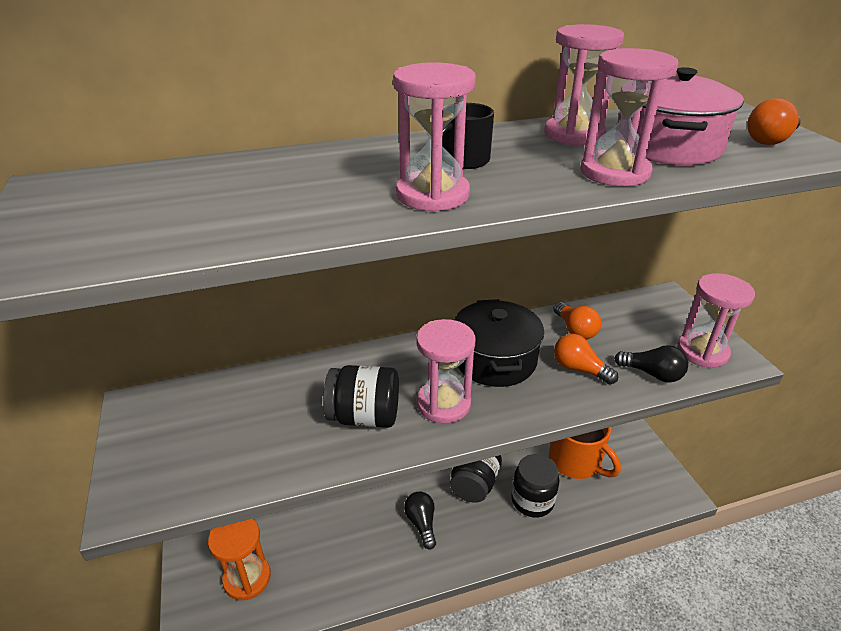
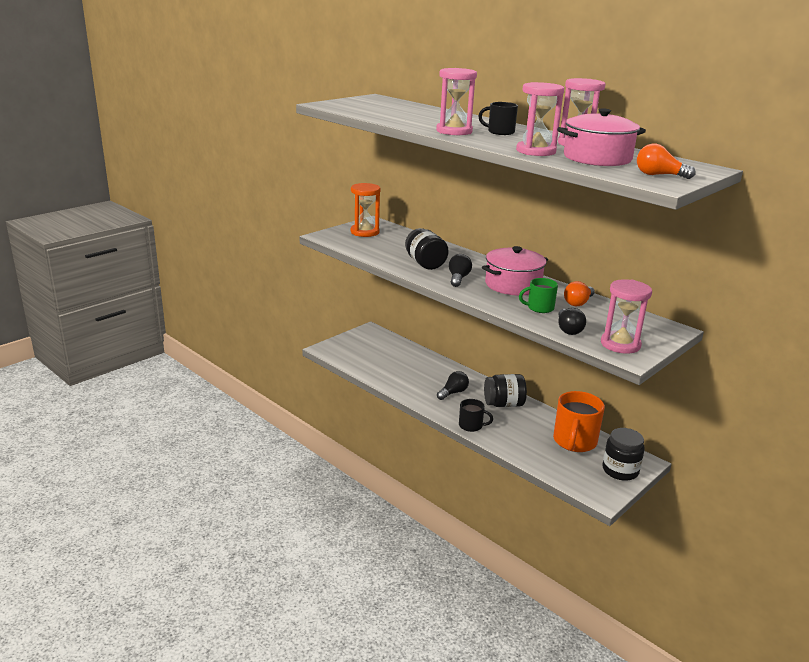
camera: 60 degrees right, 10 degrees down
orange hourglass [208,519,271,600] -> orange hourglass moved to [351,183,381,237]
pink hourglass [416,319,476,423] -> black light bulb [449,254,472,287]
black pot [454,299,544,387] -> pink pot [482,246,548,295]
black jar [511,454,559,518] -> black jar moved to [603,428,645,481]
orange light bulb [554,334,618,385] -> green mug [519,278,558,313]
none -> black mug [459,399,493,432]

